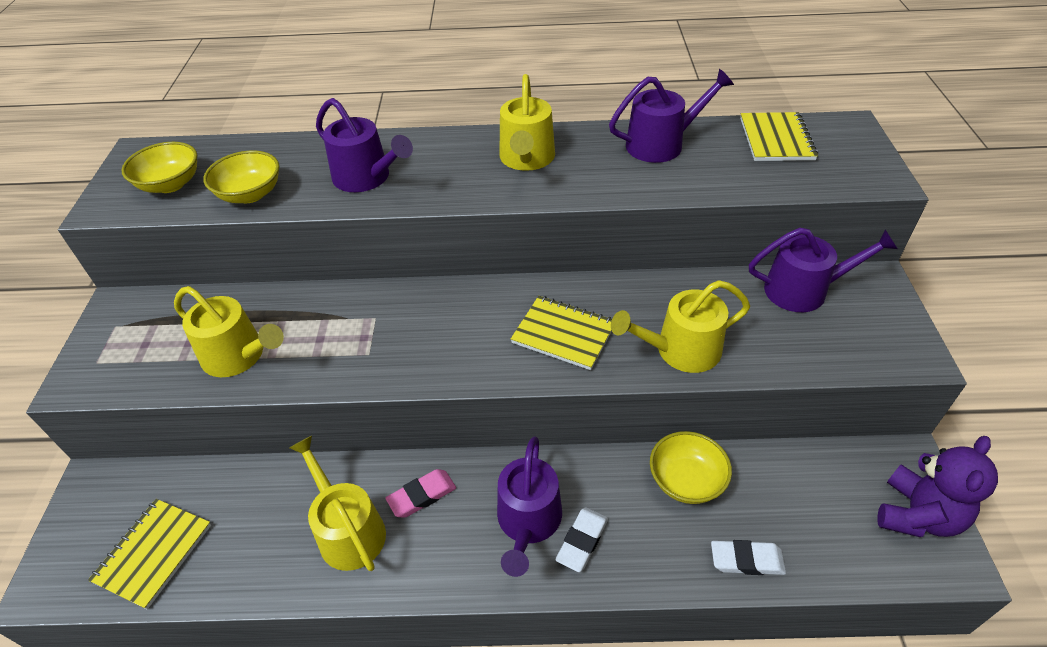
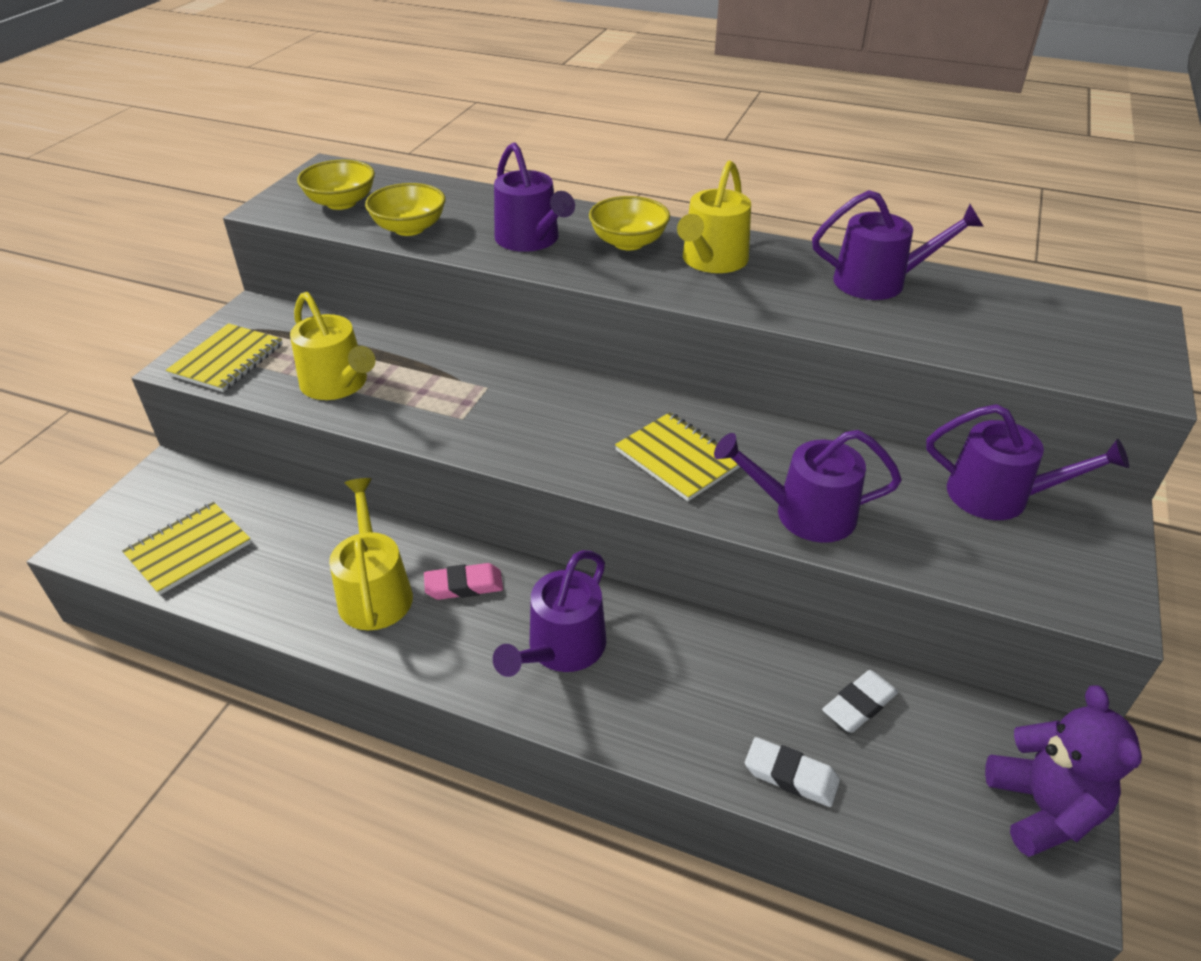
camera: 20 degrees right, 5 degrees down
white eraser [556,507,608,572] -> white eraser moved to [822,670,898,733]
yellow watering can [611,280,750,373] -> purple watering can [714,430,902,543]
yellow bowl [650,431,732,504] -> yellow bowl moved to [589,196,670,250]
yellow notebook [740,112,818,161] -> yellow notebook moved to [166,323,283,392]
purple teddy bear [877,436,998,537] -> purple teddy bear turned 60 degrees counterclockwise [985,685,1142,857]

